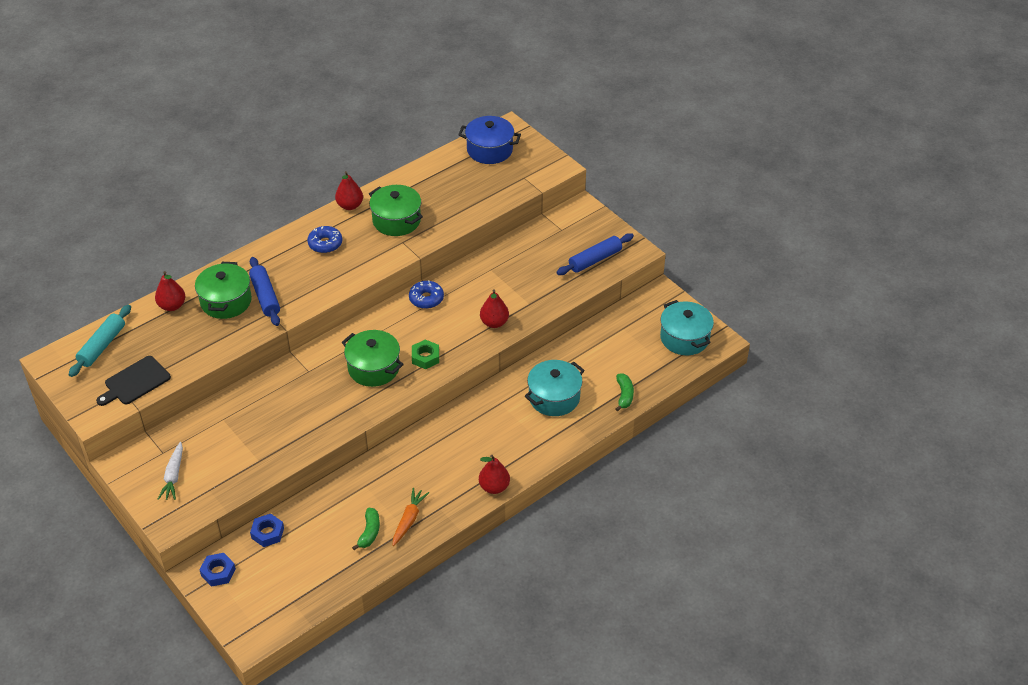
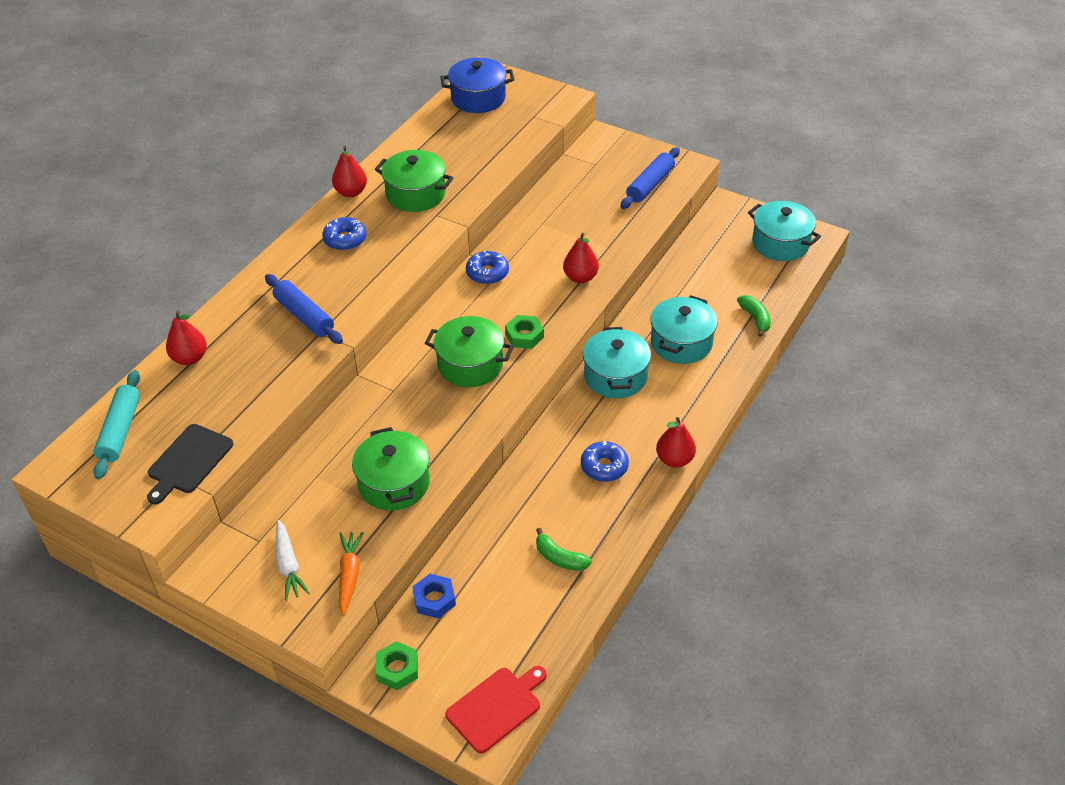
camera: 20 degrees left, 0 degrees up
green pot [195,262,252,319] -> green pot moved to [352,427,430,511]
blue nut [199,553,236,587] -> green nut [376,641,418,690]
green banana [352,508,380,550] -> green banana turned 135 degrees clockwise [536,528,592,571]
orange carrot [393,488,429,546] -> orange carrot moved to [339,532,364,616]
none -> red cutting board [445,666,547,753]
none -> blue donut [581,441,629,482]
none -> turquoise pot [583,327,651,398]

